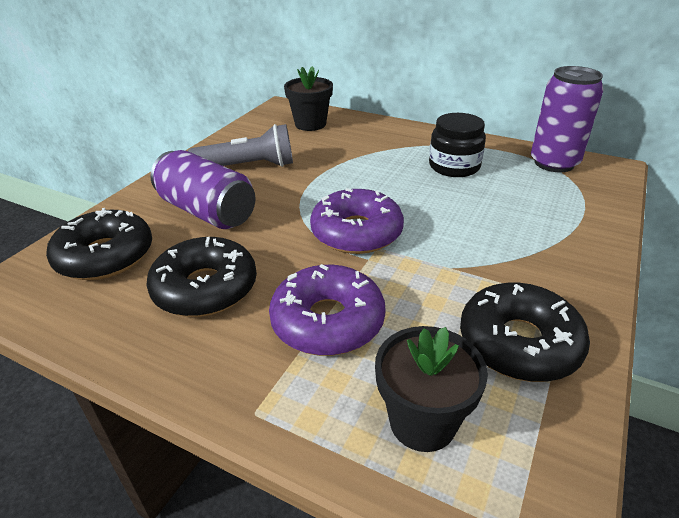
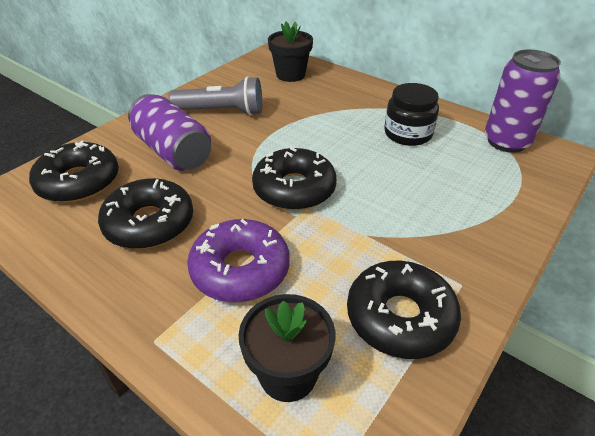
camera: 10 degrees right, 5 degrees up
purple donut [310,188,404,254] -> black donut [252,147,337,211]

